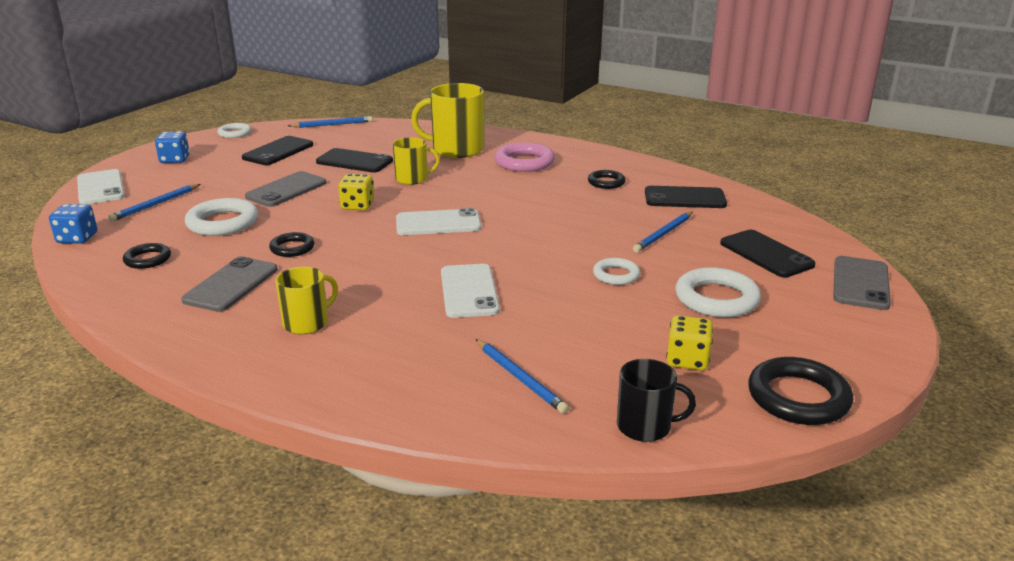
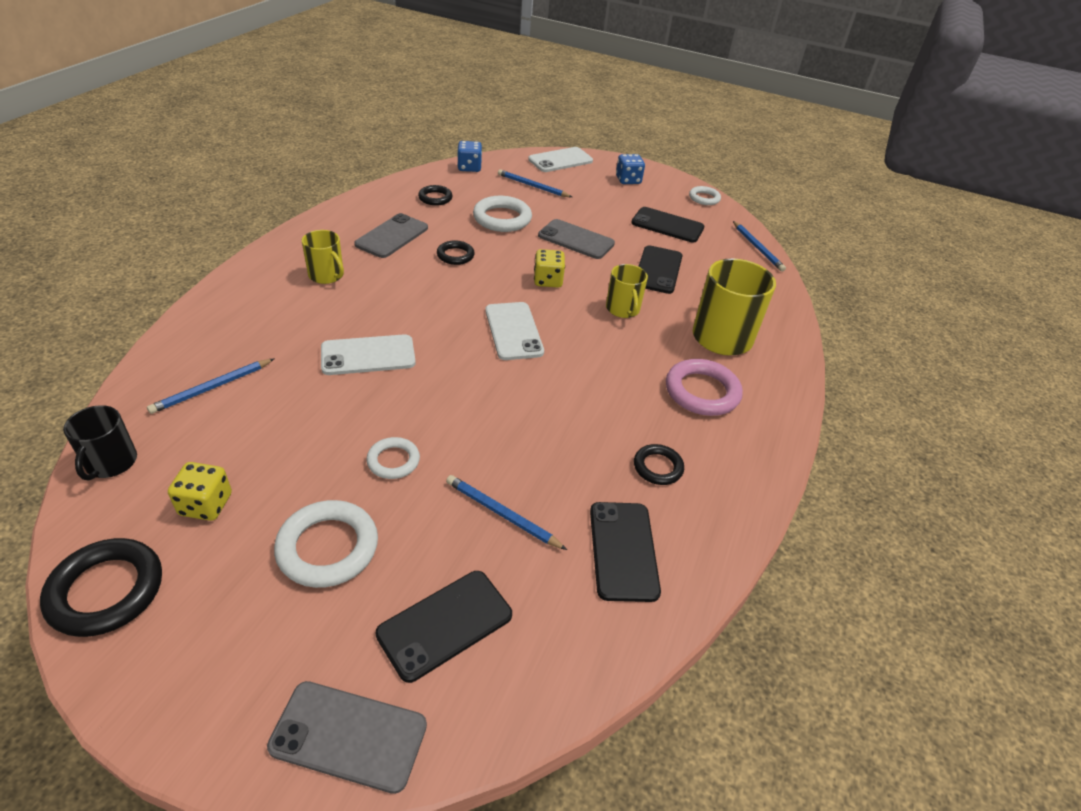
camera: 80 degrees right, 15 degrees up
grey phone [181,256,278,312] -> grey phone turned 75 degrees counterclockwise [354,213,428,258]

